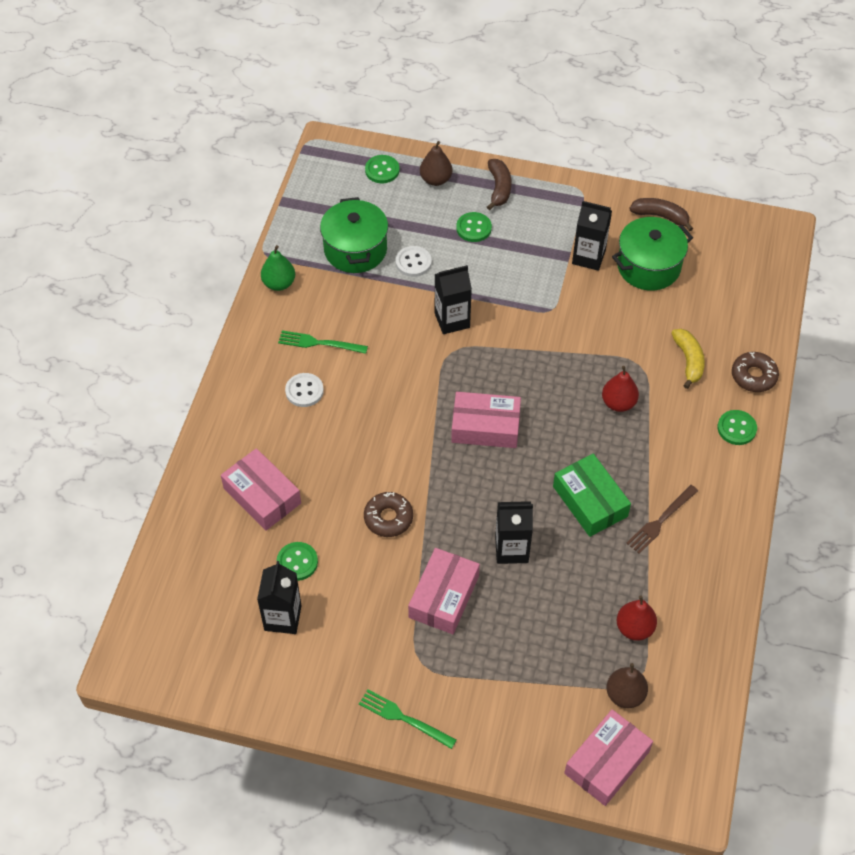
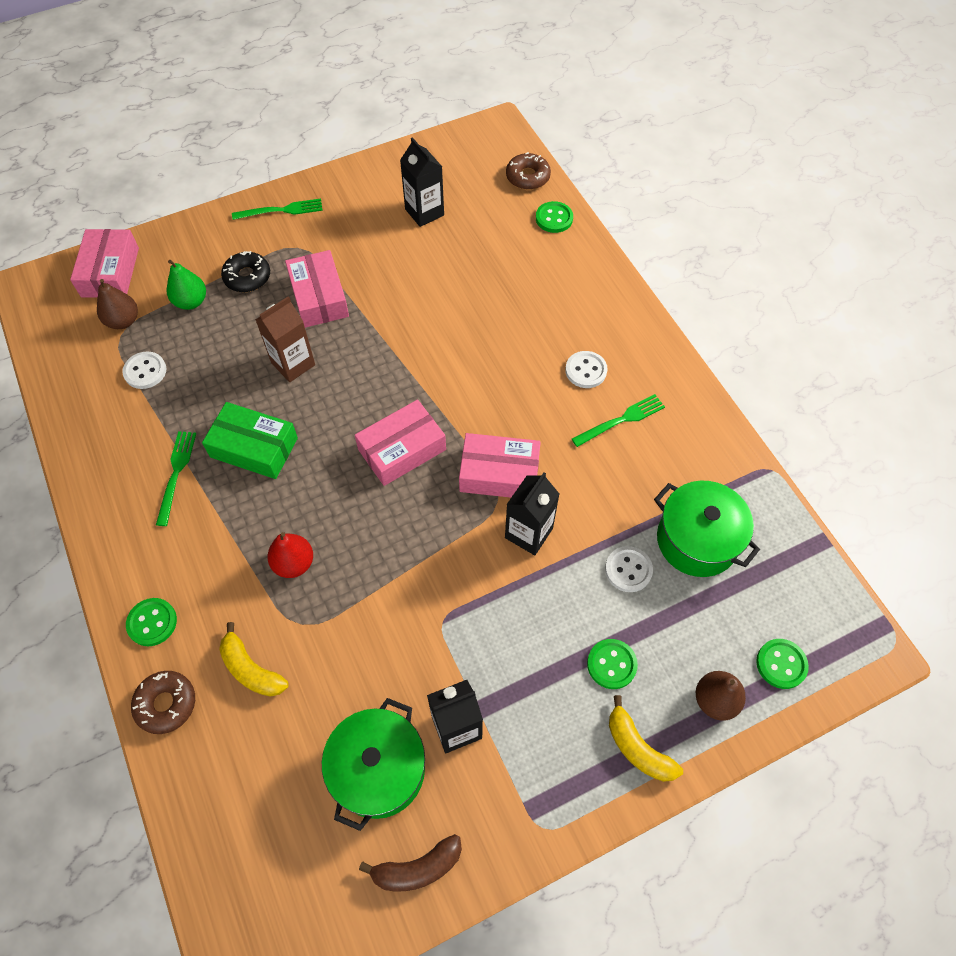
camera: 140 degrees right, 5 degrees up
pink box [221,448,301,530] -> pink box moved to [459,433,541,498]
green pear [261,245,295,291] -> green pear moved to [167,260,206,310]
green button [277,542,318,581] -> green button moved to [536,201,573,233]
brown donut [364,492,413,537] -> brown donut moved to [506,152,551,190]
brown banana [487,159,511,210] -> yellow banana [609,695,683,782]
black carton [495,501,533,564] -> brown carton [255,296,315,382]
red pear [616,595,657,641] -> white button [122,351,166,389]
brown fork [626,485,698,554] -> green fork [156,431,196,526]
none -> black donut [221,251,270,292]

